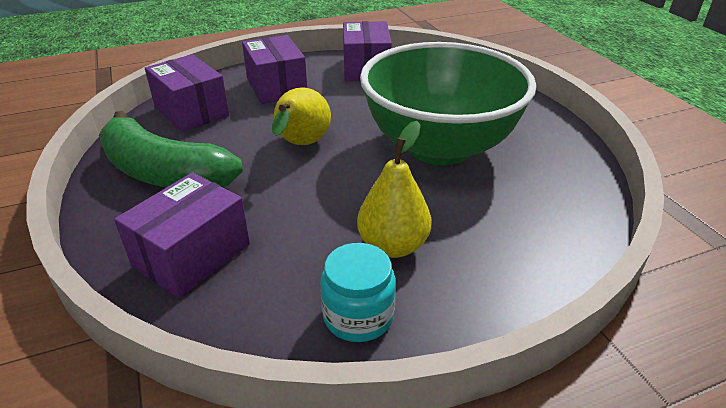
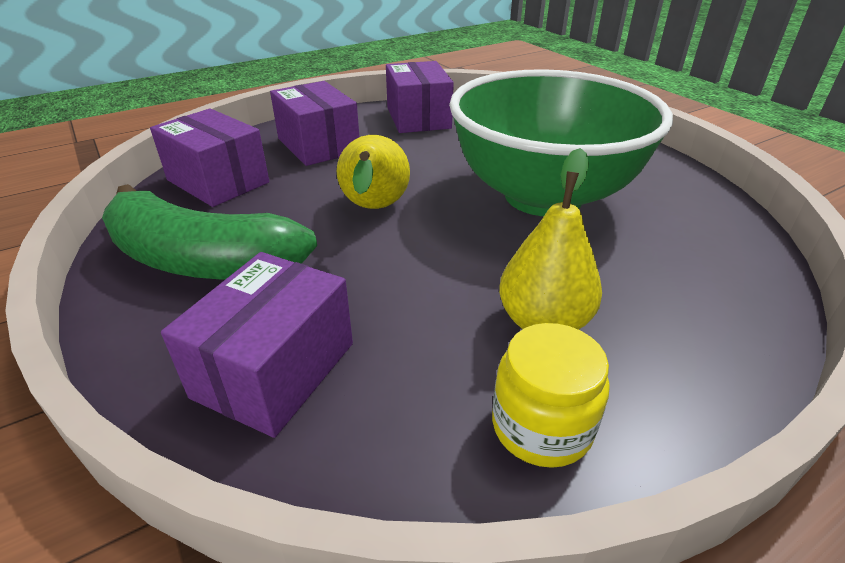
camera: 10 degrees left, 0 degrees up
turquoise jar [320,243,396,342] -> yellow jar [492,323,610,468]

